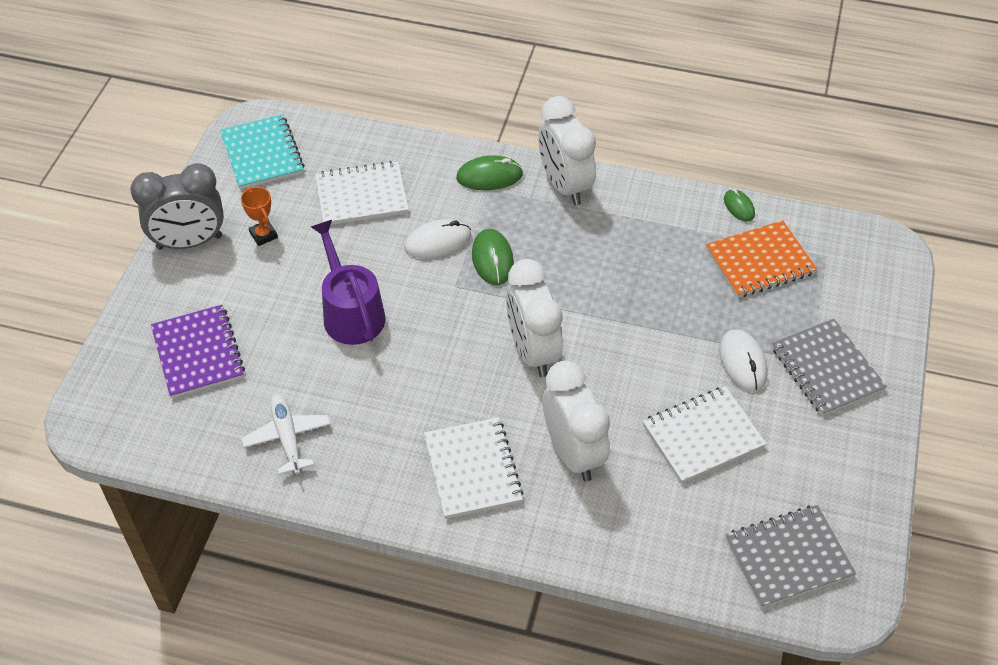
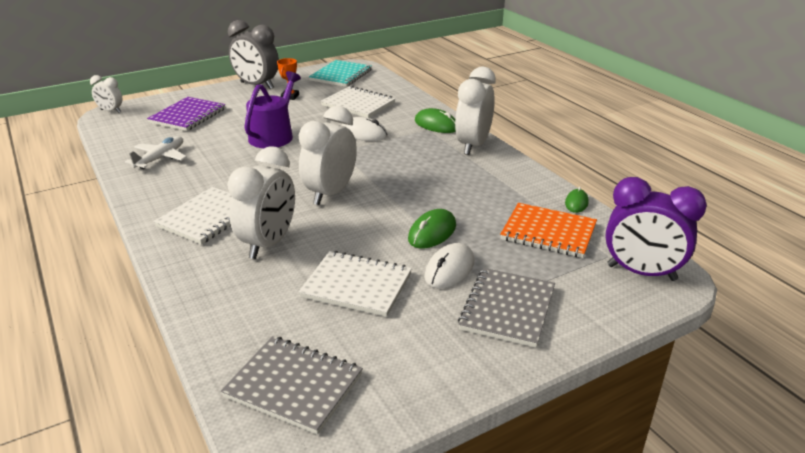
camera: 45 degrees right, 20 degrees down
green mouse [472,229,514,285] -> green mouse moved to [408,209,456,248]
none -> white clock [90,75,122,113]
none -> purple clock [605,177,707,281]

